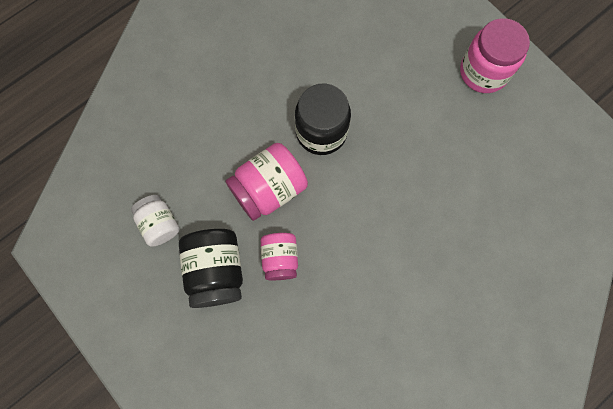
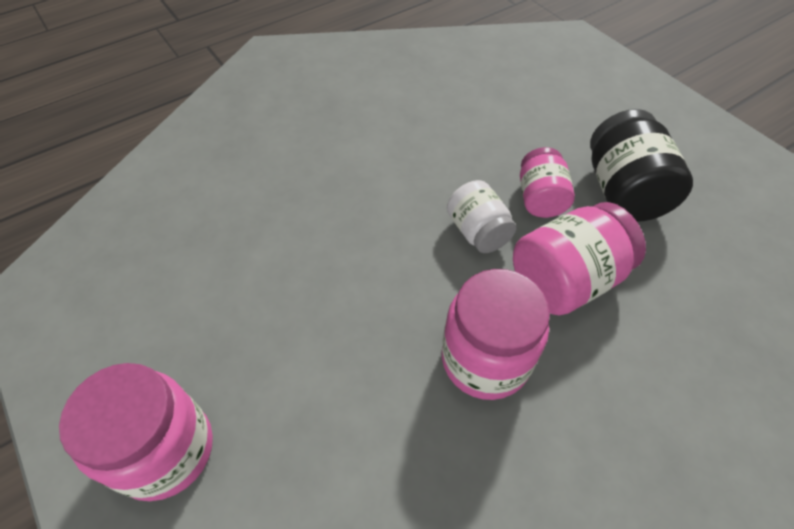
camera: 175 degrees left, 20 degrees down
white jar [131,195,180,247] -> white jar moved to [447,180,516,253]
black jar [295,83,351,155] -> pink jar [442,269,550,400]

